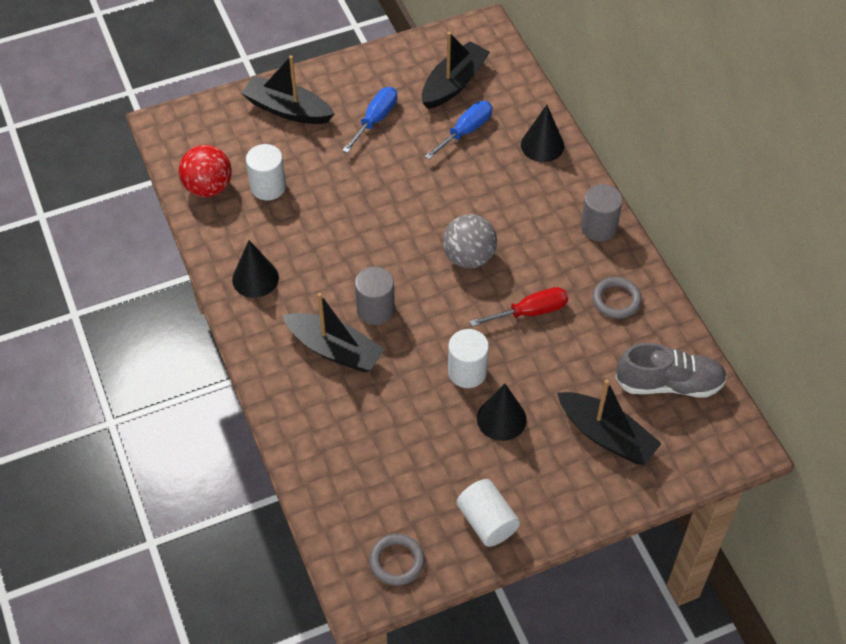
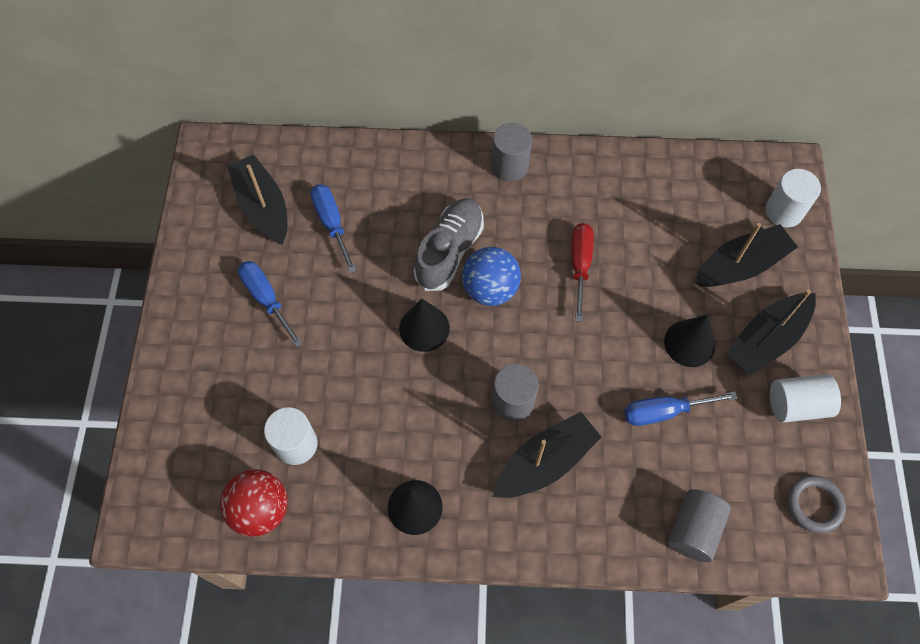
camera: 65 degrees left, 10 degrees up
black boat [241,55,334,124] -> black boat moved to [726,289,816,375]
grey ball [443,214,497,269] -> blue ball [462,247,521,306]
white cylinder [448,329,489,388] -> white cylinder moved to [765,169,821,227]
black cone [521,105,564,162] -> black cone moved to [399,299,450,352]
grey ring [592,277,642,319] -> none
grey shoe [615,343,727,398] -> grey shoe moved to [414,198,484,291]
none -> blue screwdriver [624,392,738,426]
none -> grey cylinder [668,489,731,562]

